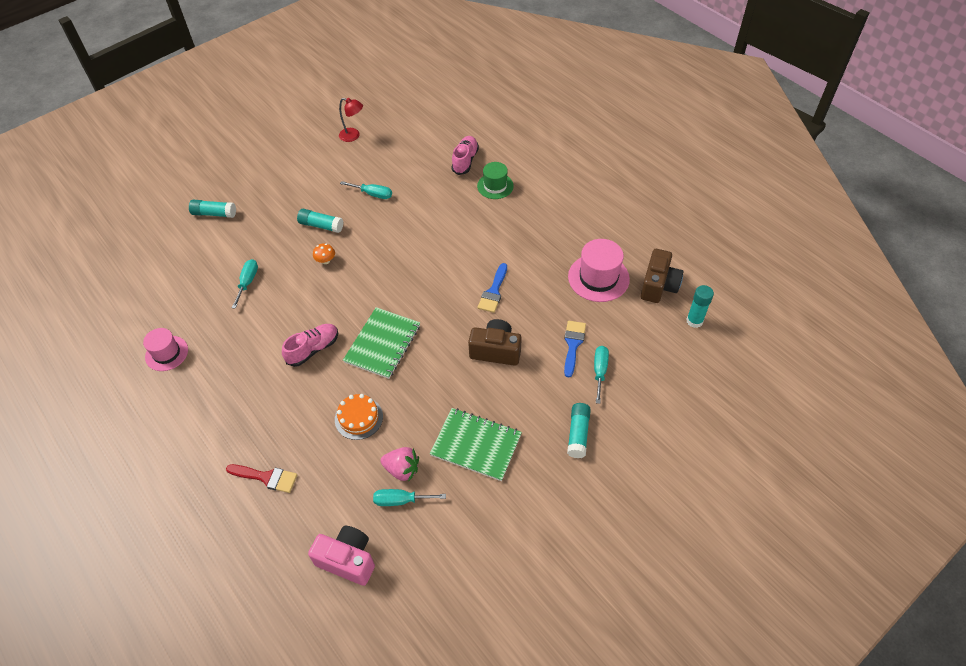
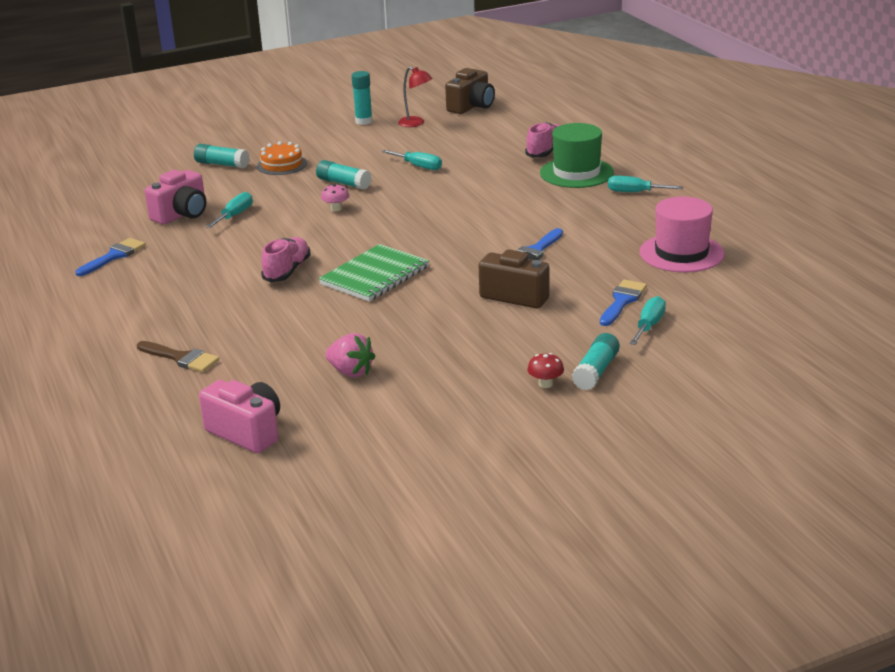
camera: 15 degrees right, 25 degrees down
pink hat [143,328,188,371] -> blue brush [75,238,146,276]
red brush [226,464,297,493] -> brown brush [137,341,220,372]
pink shoe [282,324,338,367] -> pink shoe turned 45 degrees counterclockwise [261,237,311,282]
orange mushroom [313,243,335,264] -> pink mushroom [321,184,349,211]
orange cake [335,394,383,440] -> orange cake moved to [257,141,307,175]
turquoise screwdriver [373,489,446,506] -> turquoise screwdriver moved to [608,176,683,192]
green notebook [430,408,522,481] -> none
green hat [477,162,514,199] -> green hat [540,123,614,188], size x1.53
brown camera [641,249,684,303] -> brown camera moved to [445,68,495,114]
turquoise glue stick [686,285,714,328] -> turquoise glue stick moved to [351,71,373,125]
none -> pink camera [145,170,206,224]
none -> red mushroom [527,353,564,388]

